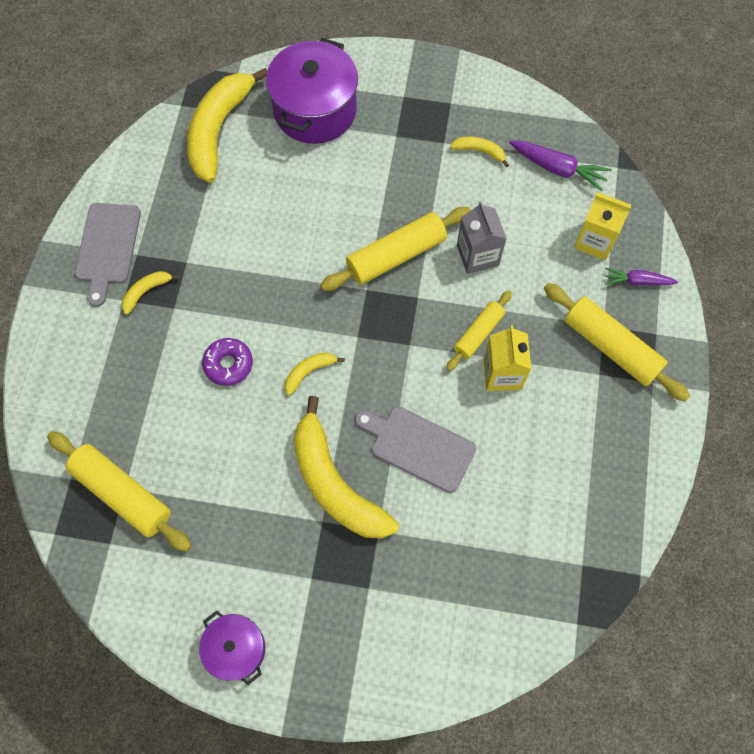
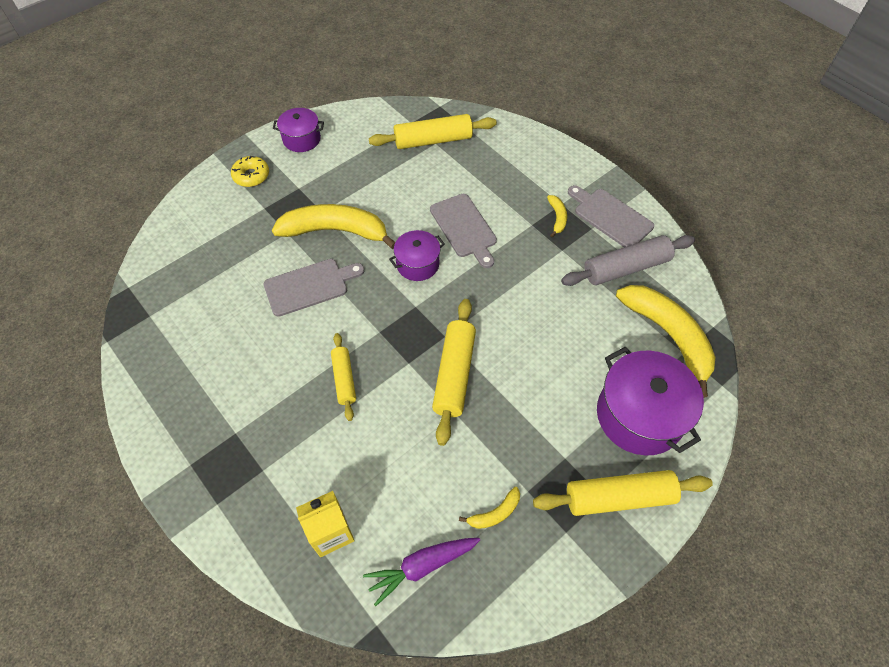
camera: 130 degrees right, 10 degrees down
purple donut [202,338,253,386] -> grey cutting board [430,194,497,268]
yellow banana [285,352,345,395] -> purple pot [389,230,445,281]
grey carton [457,201,507,274] -> none
yellow carton [483,325,531,391] -> none
yellow rolling pin [544,283,690,402] -> yellow rolling pin moved to [533,470,713,516]
purple carrot [605,268,678,285] -> none
none -> yellow donut [231,156,269,187]
none -> grey rolling pin [561,235,695,286]

